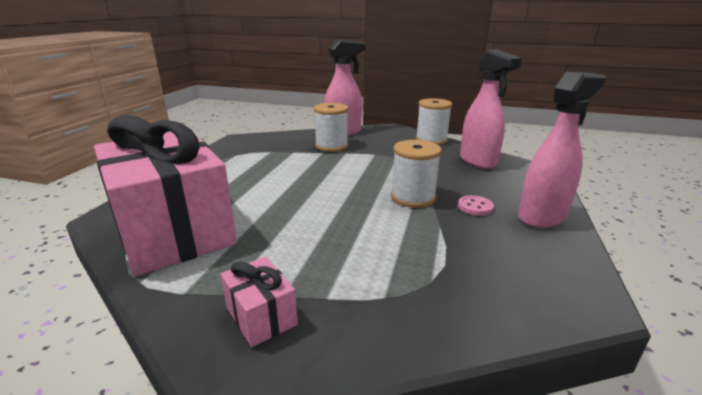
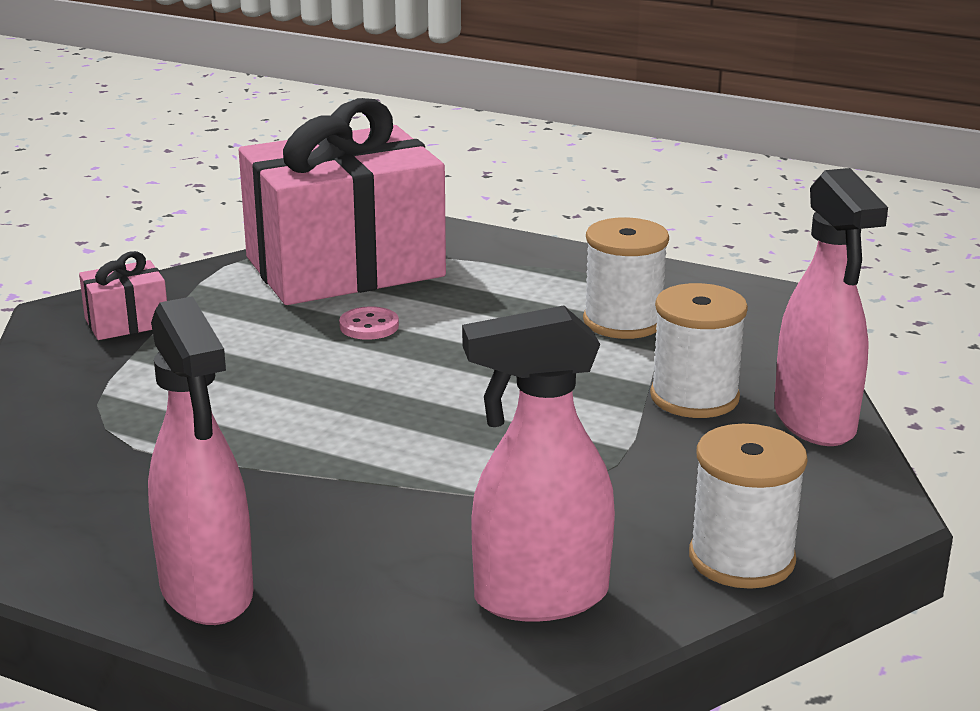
camera: 100 degrees right, 0 degrees up
white spool [391,140,442,208] -> white spool moved to [583,217,669,339]
pink button [458,195,494,216] -> pink button moved to [339,306,399,340]

